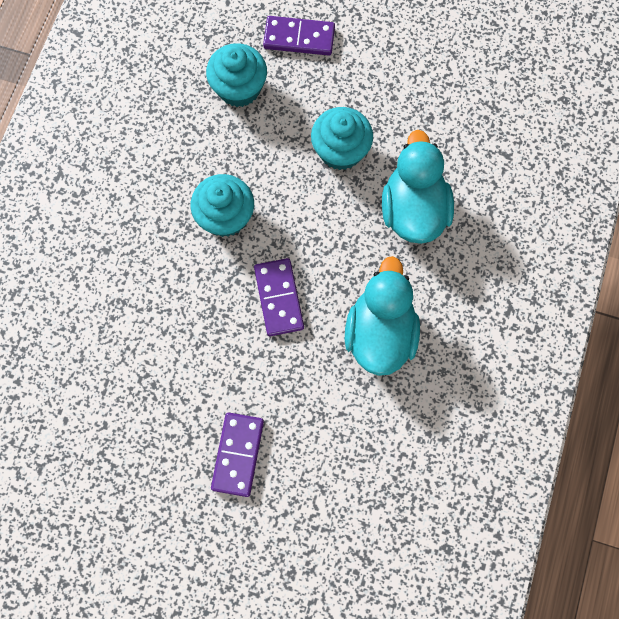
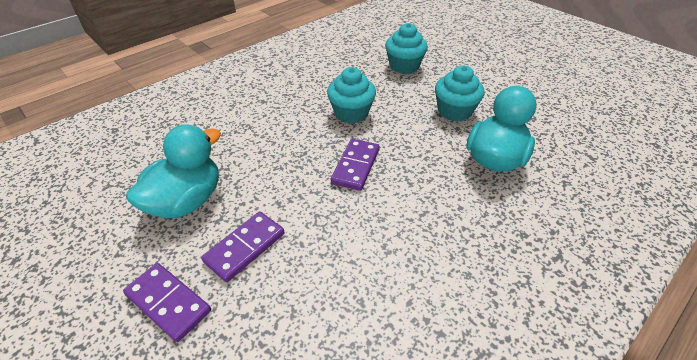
camera: 30 degrees right, 30 degrees down
purple domino [263,16,335,56] -> purple domino moved to [123,263,211,342]
turquoise duck [345,256,420,376] -> turquoise duck moved to [126,124,221,218]

